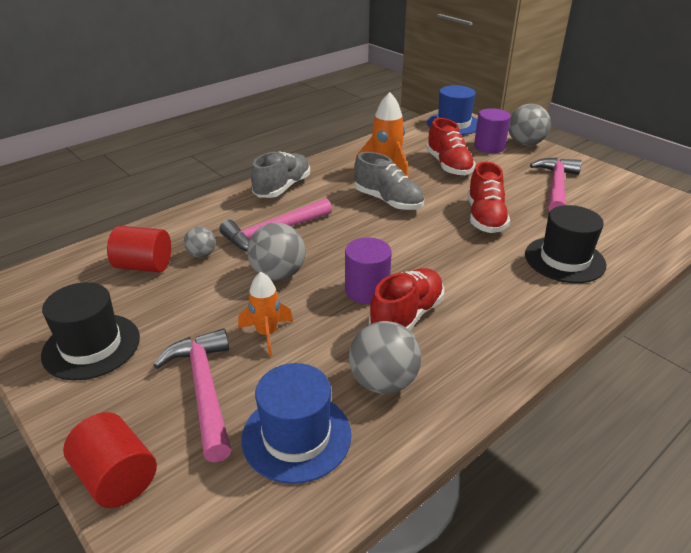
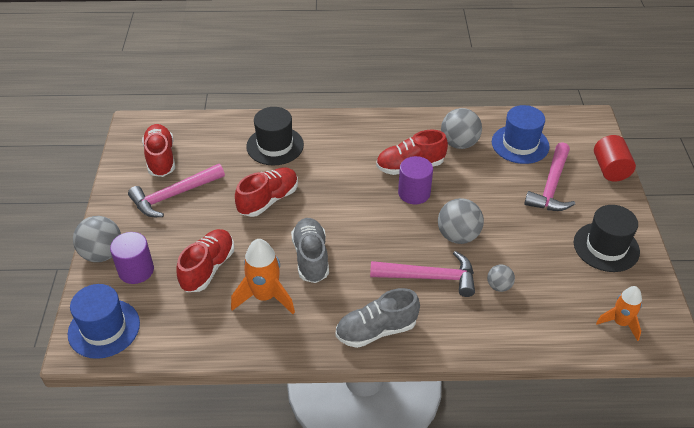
camera: 140 degrees left, 10 degrees up
red cylinder [107,226,171,272] -> none
orange rocket [238,272,293,356] -> orange rocket moved to [596,286,642,341]
none -> red shoe [142,124,175,177]

